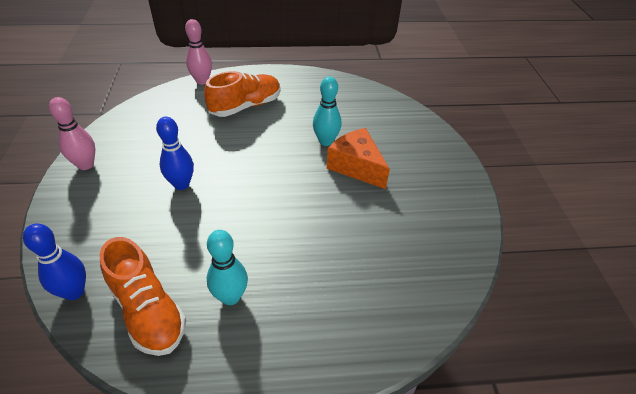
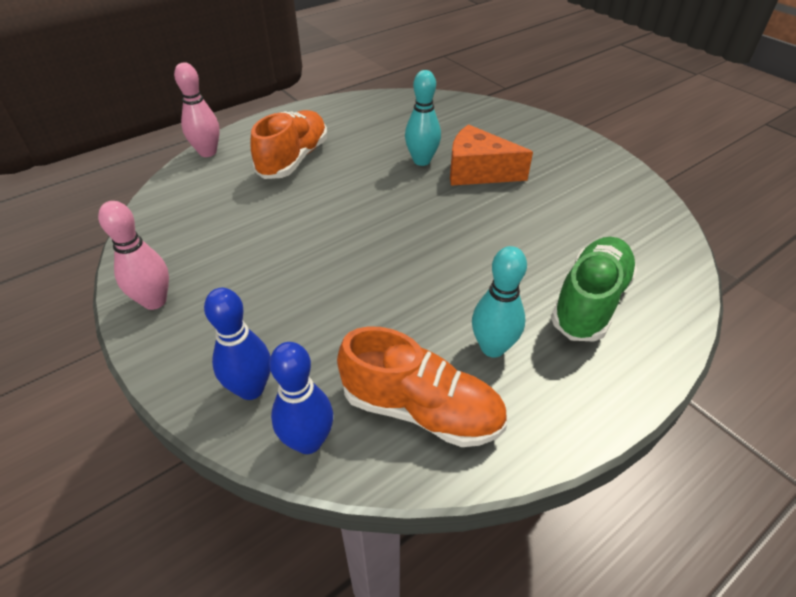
camera: 30 degrees left, 0 degrees up
blue bowling pin [156,117,194,190] -> blue bowling pin moved to [204,288,271,400]
none -> green shoe [551,237,637,342]

